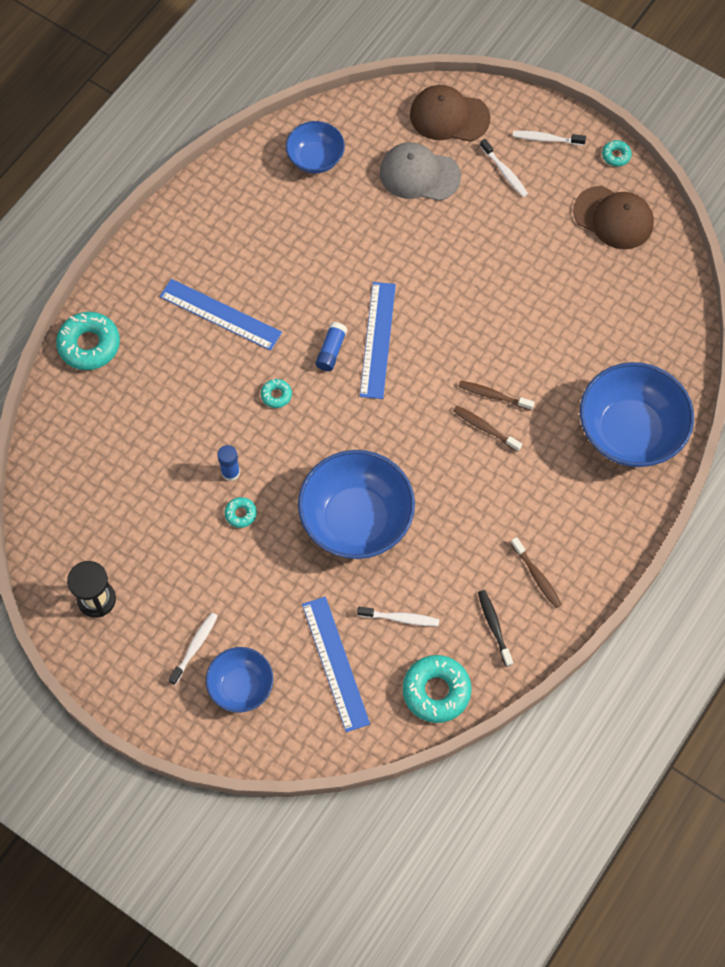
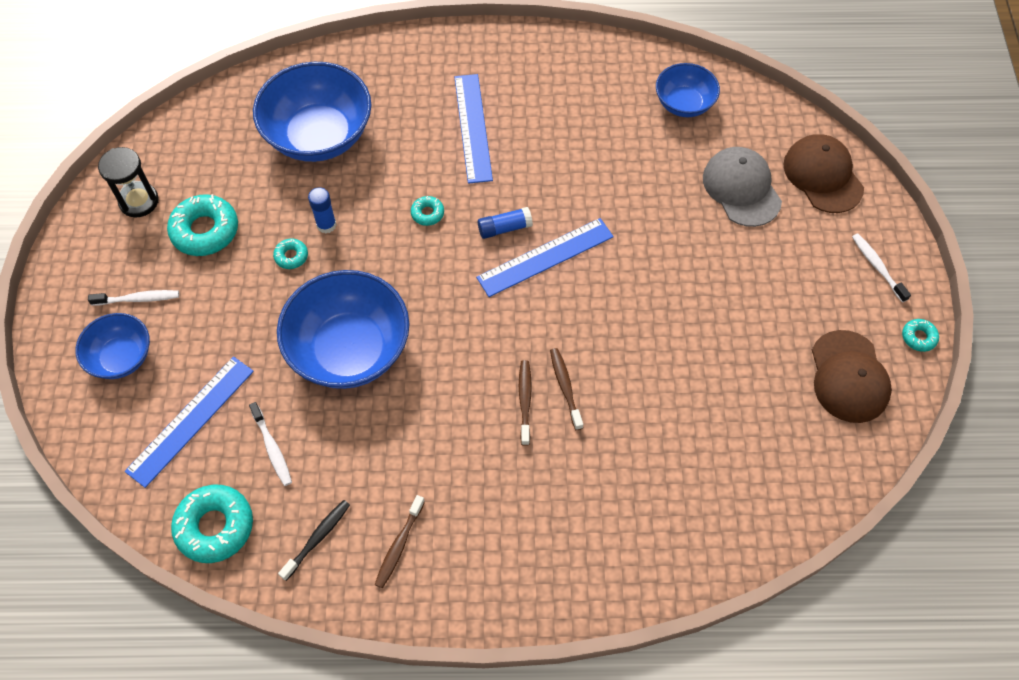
camera: 55 degrees right, 5 degrees down
turquoise donut [56,312,120,370] -> turquoise donut moved to [167,194,238,256]
white toothbrush [480,139,528,197] -> none
blue bowl [580,362,694,467] -> blue bowl moved to [253,62,372,162]

